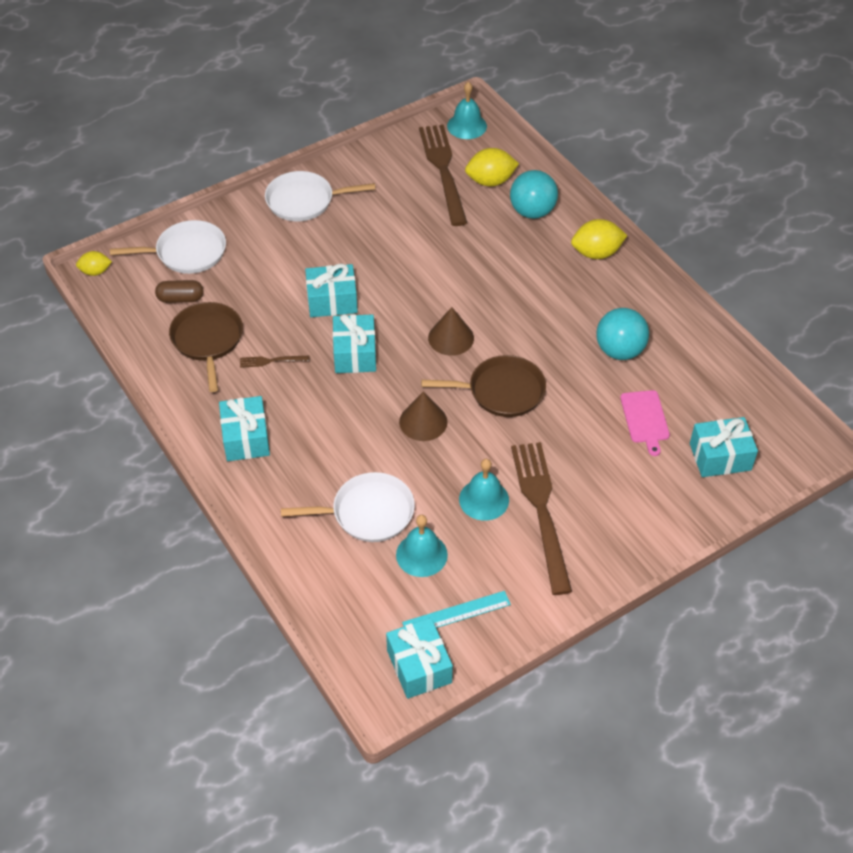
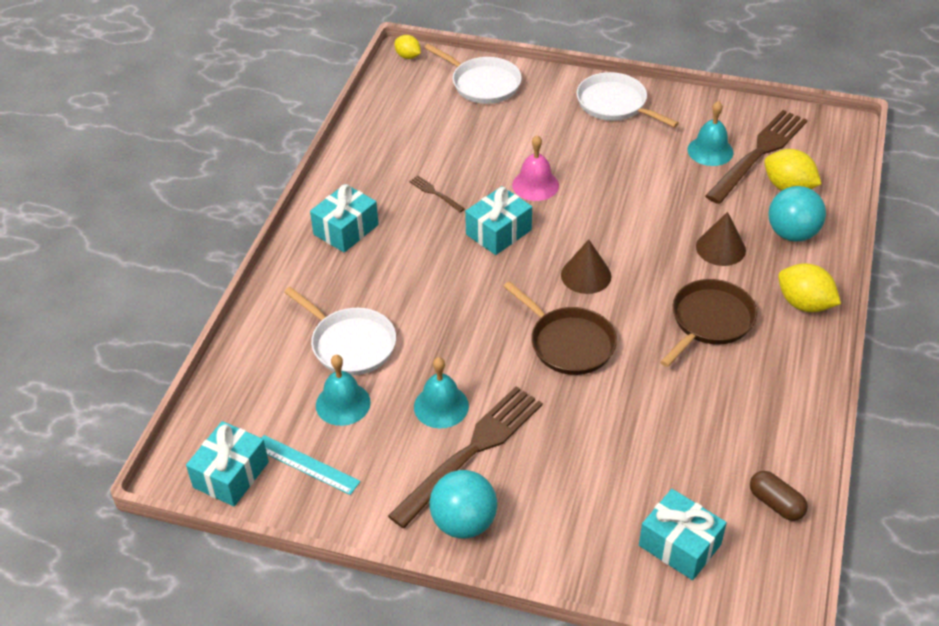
camera: 50 degrees right, 5 degrees down
brown capsule [155,280,204,303] -> brown capsule moved to [750,471,808,521]
brown pan [169,302,243,392] -> brown pan moved to [660,279,757,367]
turquoise gift [305,264,358,317] -> pink bell [512,135,559,201]
brown cone [399,392,448,441] -> brown cone moved to [696,212,746,266]
turquoise bell [447,82,487,139] -> turquoise bell moved to [687,101,733,166]
turquoise ball [596,308,649,360] -> turquoise ball moved to [430,470,497,539]
pink cutting board [620,390,670,456] -> none

